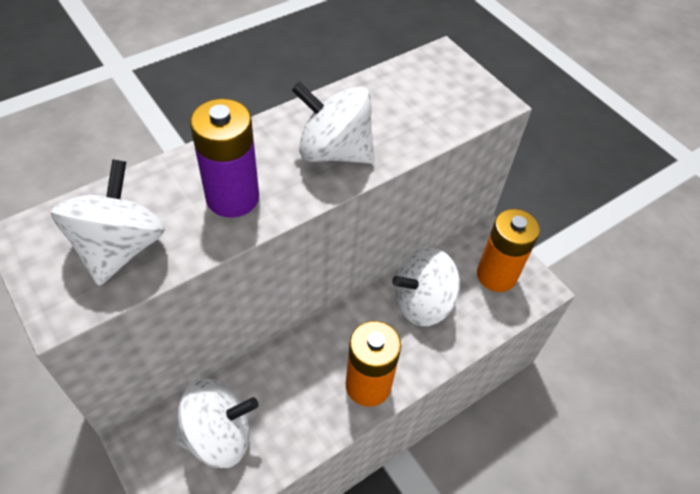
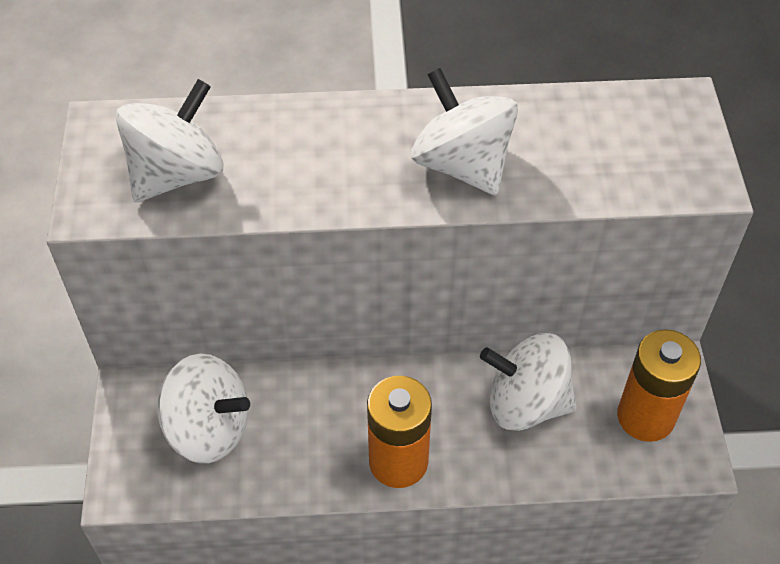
camera: 35 degrees right, 0 degrees up
purple battery [190,98,259,218] -> none

